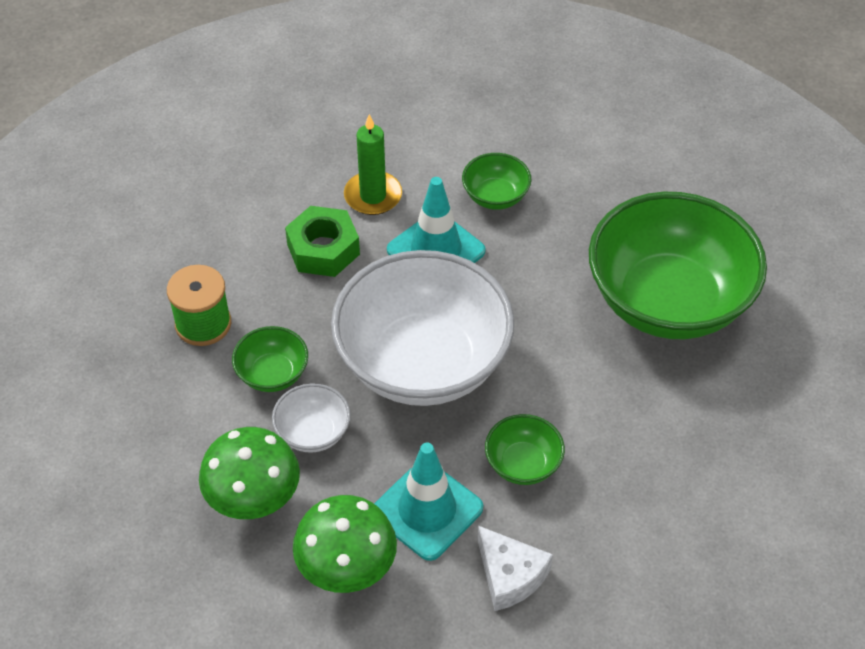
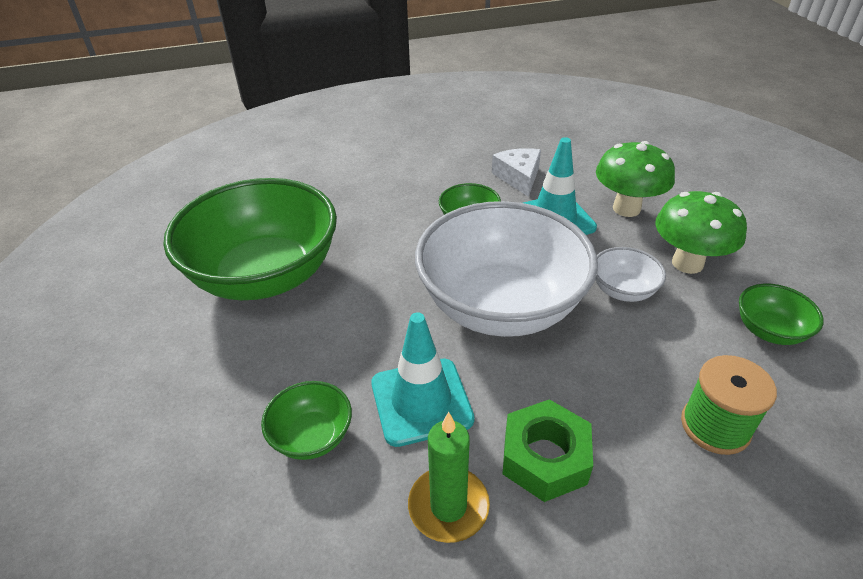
camera: 150 degrees left, 10 degrees down
green bowl [232,326,308,392] -> green bowl moved to [739,284,824,345]

